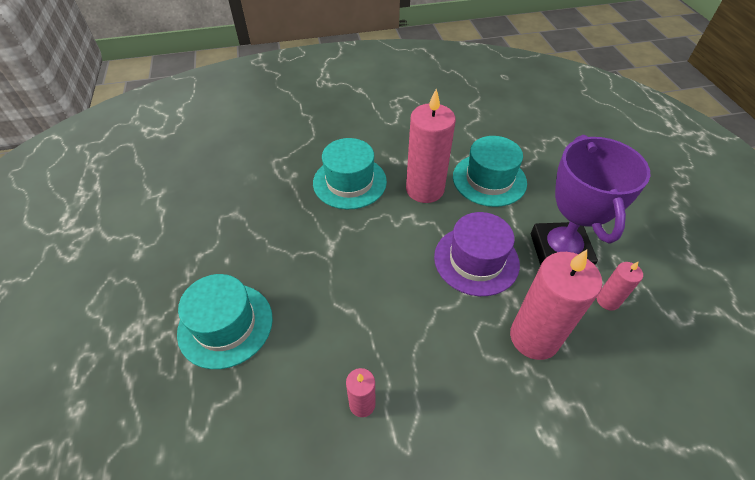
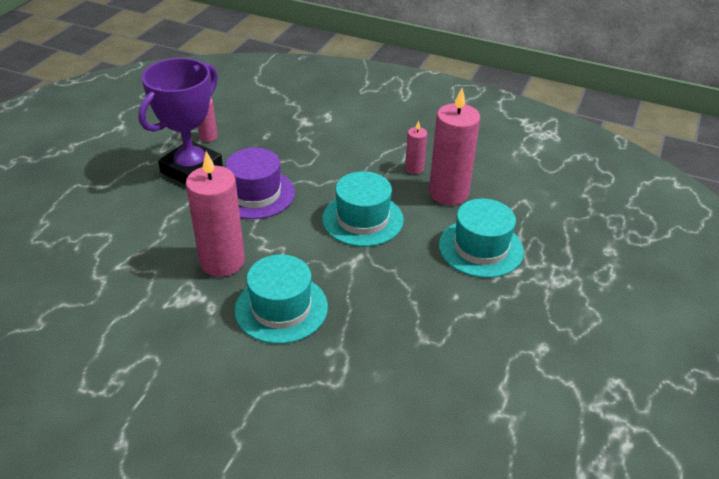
camera: 145 degrees left, 10 degrees down
turquoise hat [453,136,527,207] -> turquoise hat moved to [322,171,404,247]
pink candle [510,249,602,360] -> pink candle moved to [429,88,480,205]

